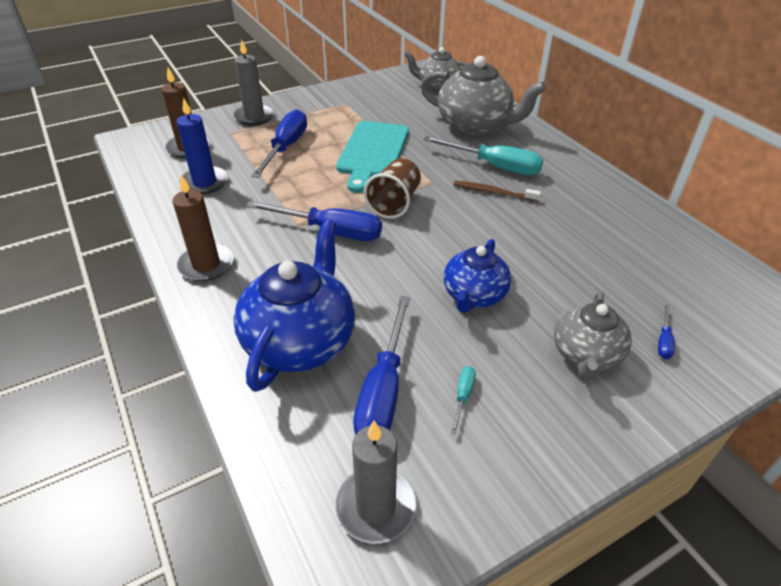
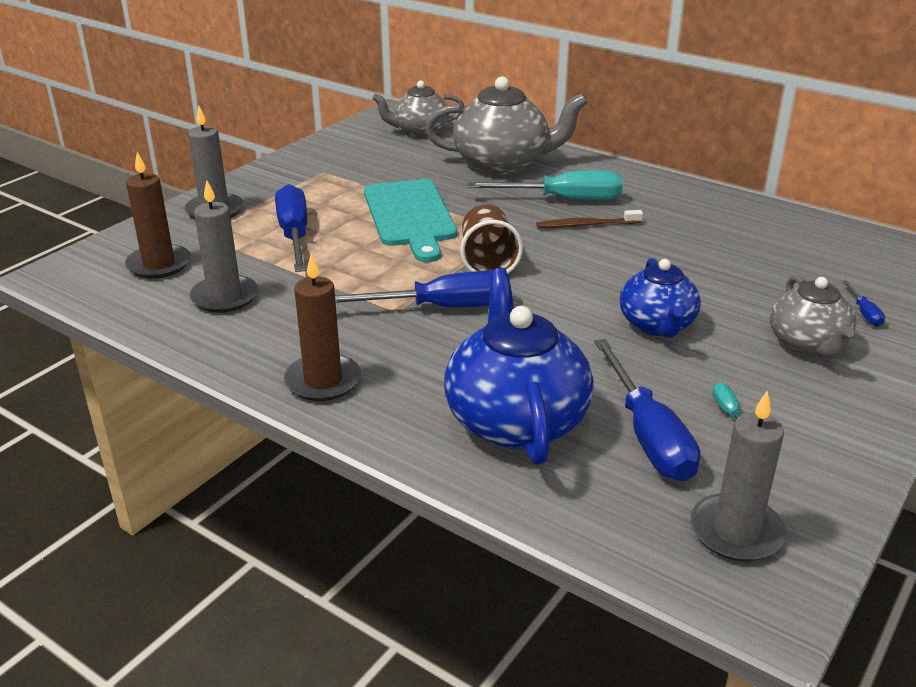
camera: 25 degrees left, 10 degrees down
blue candle [176,98,228,194] -> grey candle [190,180,258,313]

